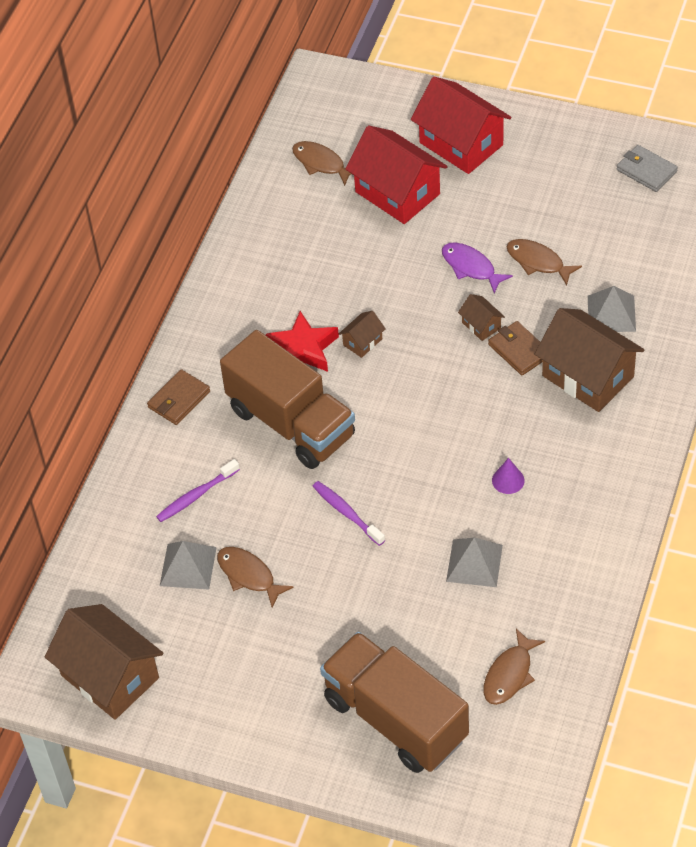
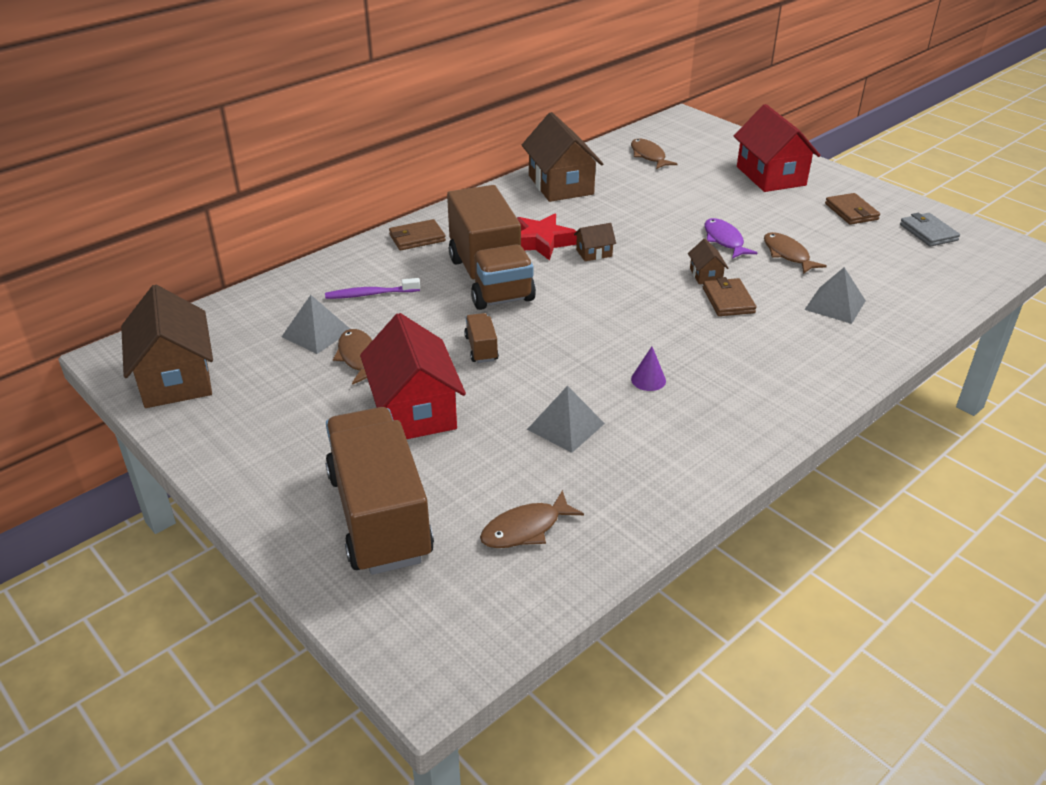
camera: 25 degrees right, 15 degrees down
purple toothbrush [313,481,385,546] -> brown truck [464,313,499,363]
red house [345,125,448,224] -> red house moved to [360,313,466,439]
brown house [535,308,645,412] -> brown house moved to [522,112,603,202]
none -> brown wallet [825,193,880,225]

